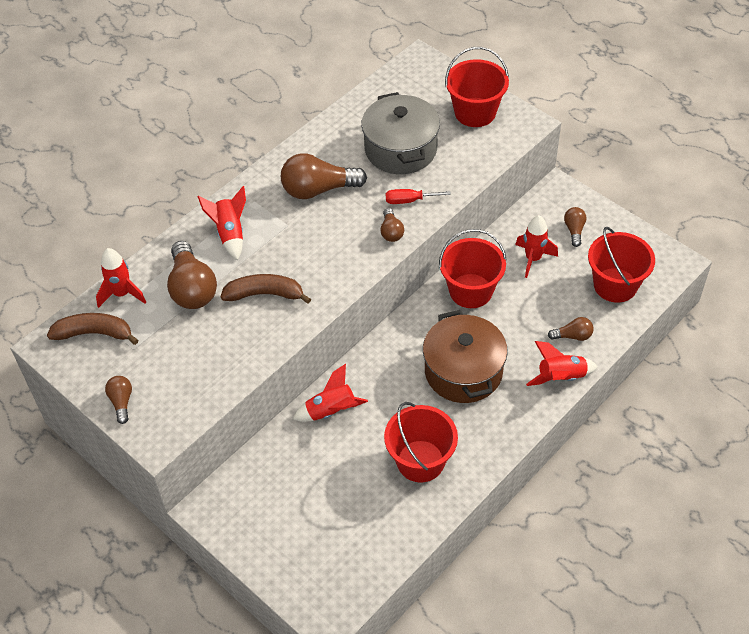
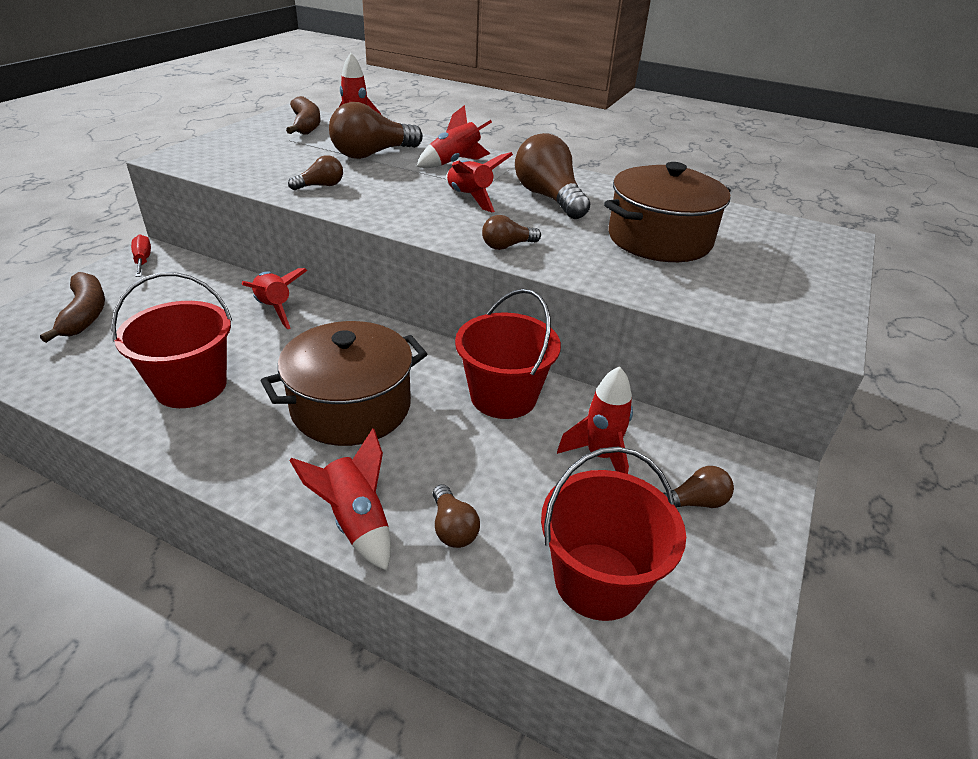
camera: 70 degrees right, 15 degrees down
brown light bulb [105,376,132,424] -> brown light bulb moved to [288,155,343,190]
brown banana [220,274,311,304] -> brown banana moved to [40,272,105,343]
grey pot [361,92,440,174] -> brown pot [604,162,731,262]
red screwdriver [386,189,451,204] -> red screwdriver moved to [131,234,151,277]
red bucket [445,47,509,127] -> none
none -> red rocket [446,152,513,212]

